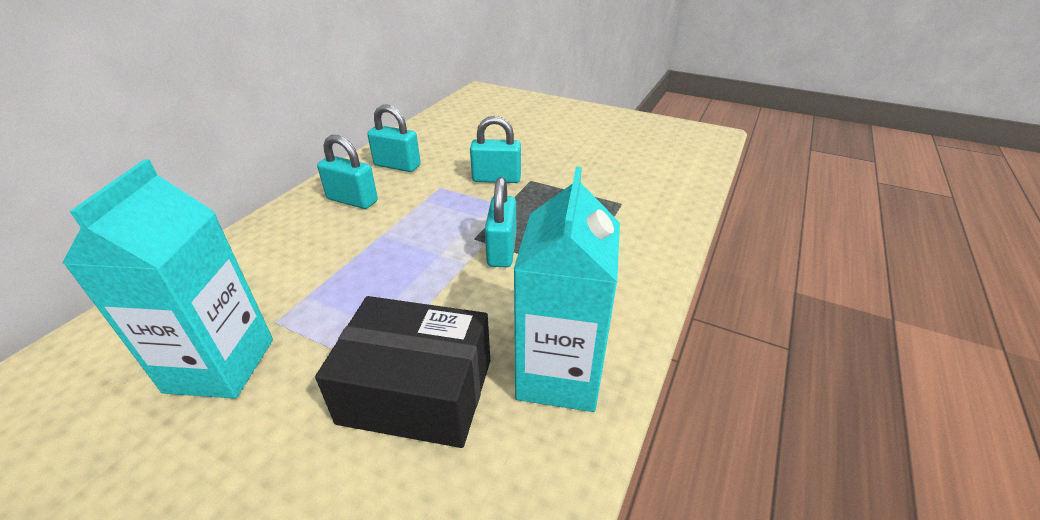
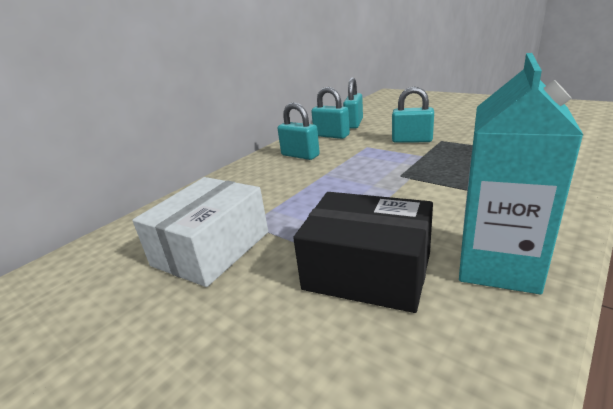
camera: 15 degrees right, 10 degrees down
turquoise carton [62,159,273,399] -> white box [133,177,268,287]
turquoise padlock [485,177,516,267] -> turquoise padlock moved to [343,77,363,129]

